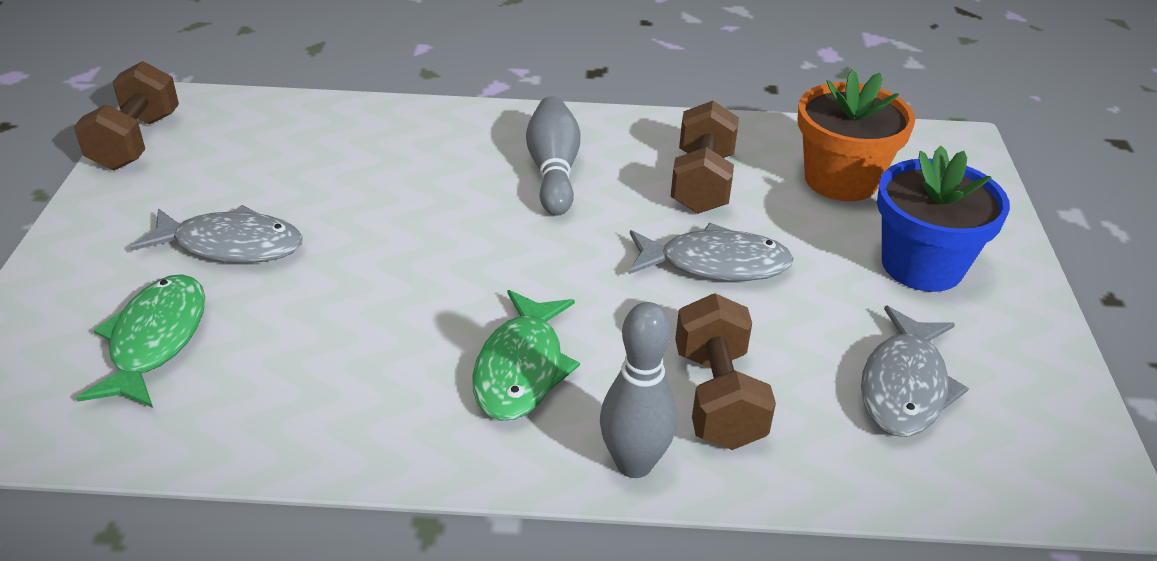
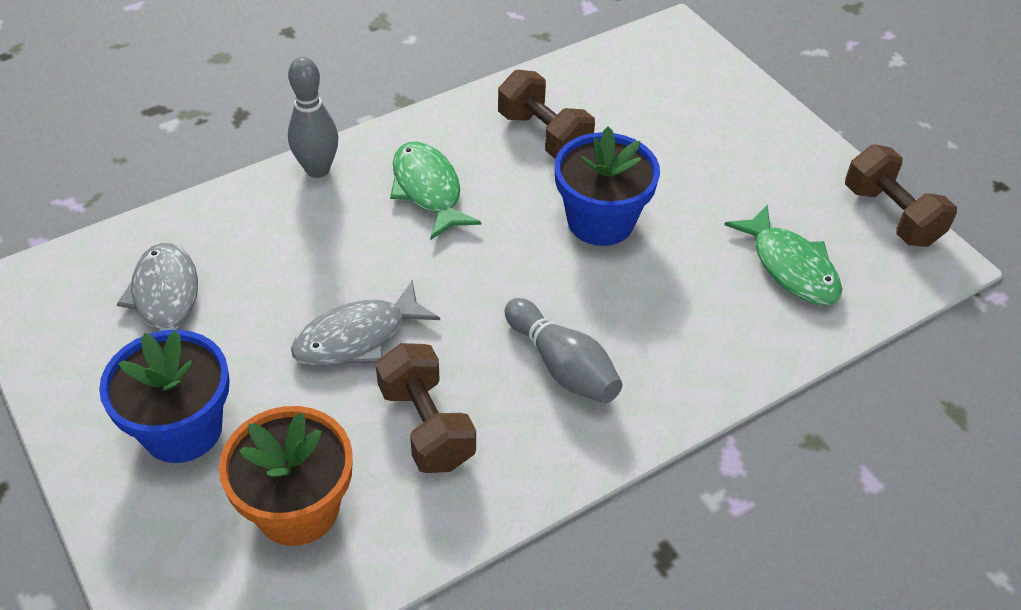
camera: 145 degrees right, 10 degrees up
green fish [76,274,205,408] -> green fish moved to [724,204,842,306]
grey fish [130,205,303,263] -> none
brown dumbbell [675,293,776,450] -> brown dumbbell moved to [498,70,595,159]
none -> blue flower pot [555,127,660,246]

